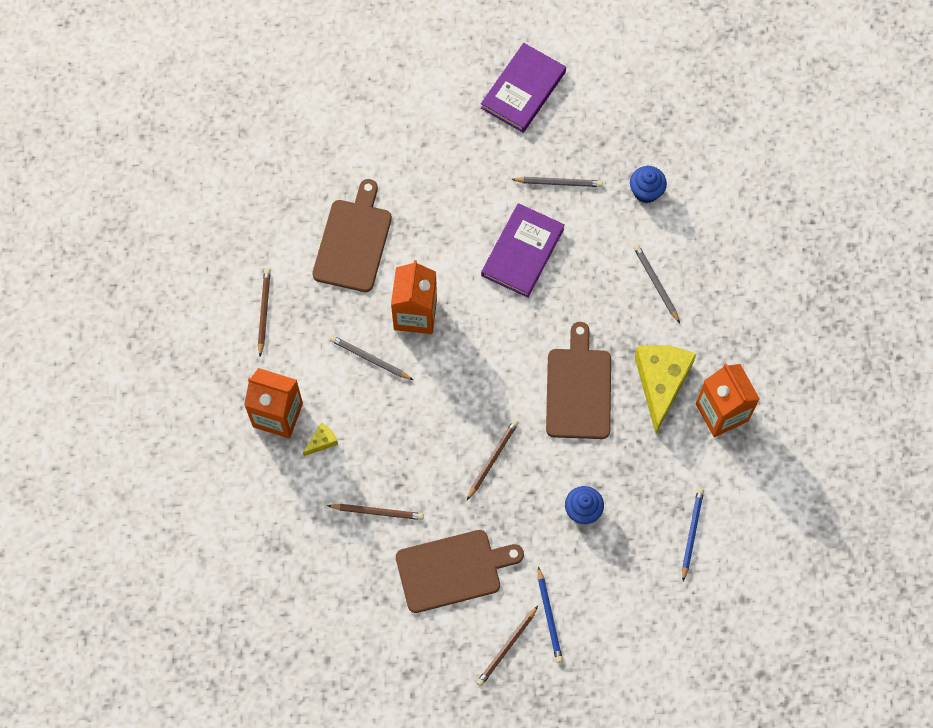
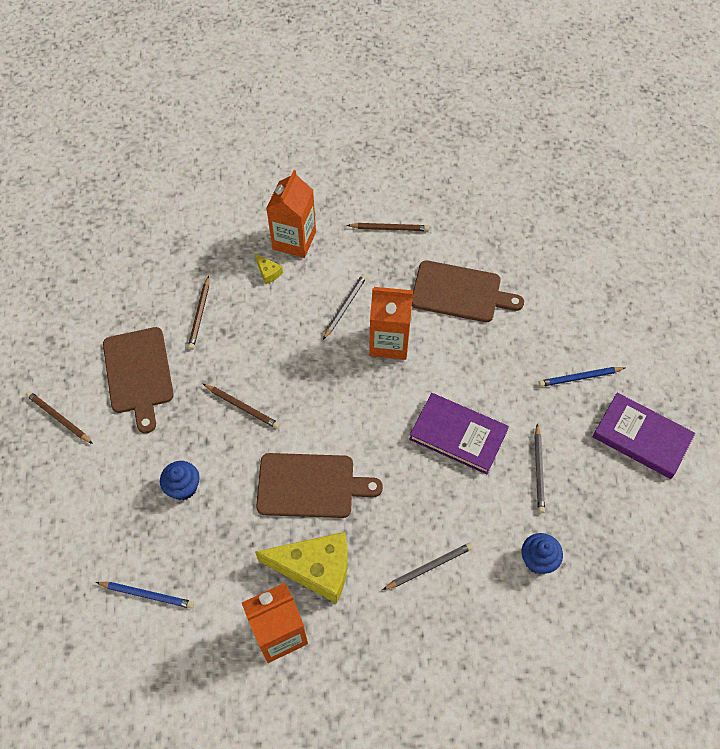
camera: 90 degrees right, 10 degrees down
blue pencil [538,566,563,663] -> blue pencil moved to [538,367,625,387]

